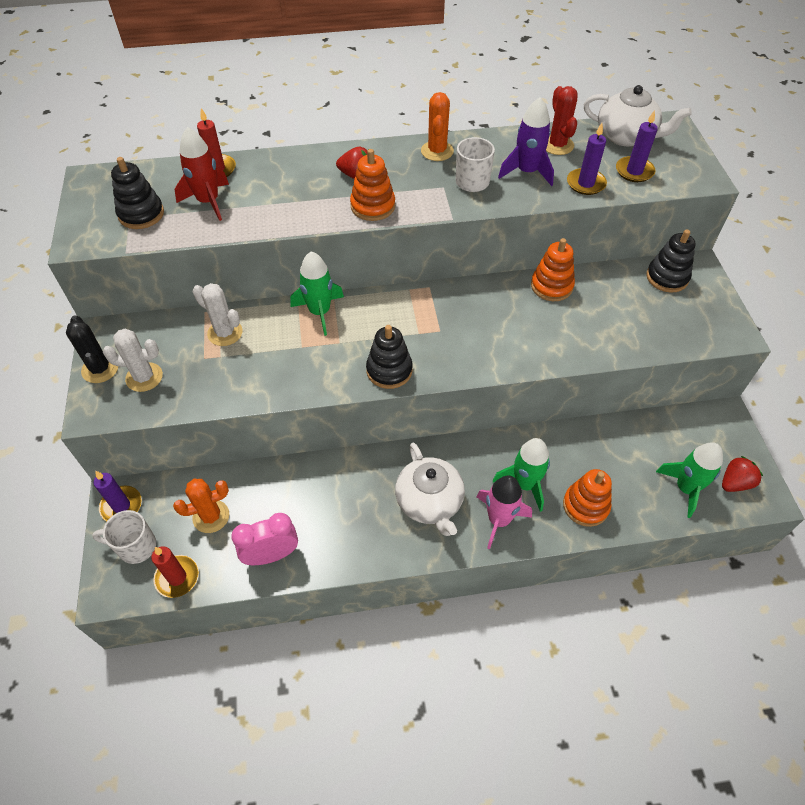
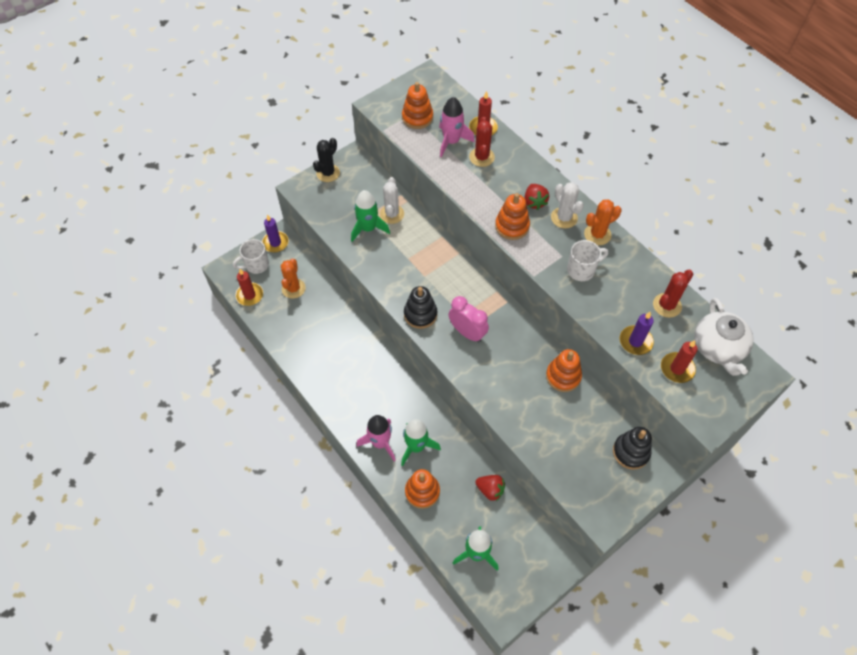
camera: 60 degrees right, 5 degrees up
white mug [92,510,156,564] -> white mug turned 90 degrees counterclockwise [233,239,269,274]
white cactus [103,329,163,392] -> white cactus moved to [551,182,584,228]
black stacking toy [111,157,164,229] -> orange stacking toy [402,82,433,129]
orange cactus [173,479,229,533] -> orange cactus turned 60 degrees clockwise [281,259,306,299]
red rocket [175,127,229,221] -> pink rocket [439,97,475,157]
pink clock [231,513,298,565] -> pink clock moved to [448,296,489,342]
green rocket [290,251,344,336] -> green rocket moved to [351,190,390,242]
white teapot [395,443,465,536] -> none
purple rocket [498,98,554,186] -> none
purple candle [616,110,658,182] -> red candle [661,340,698,383]
red strawberry [722,456,763,492] -> red strawberry moved to [475,475,505,501]
none -> red cactus [469,116,495,167]

